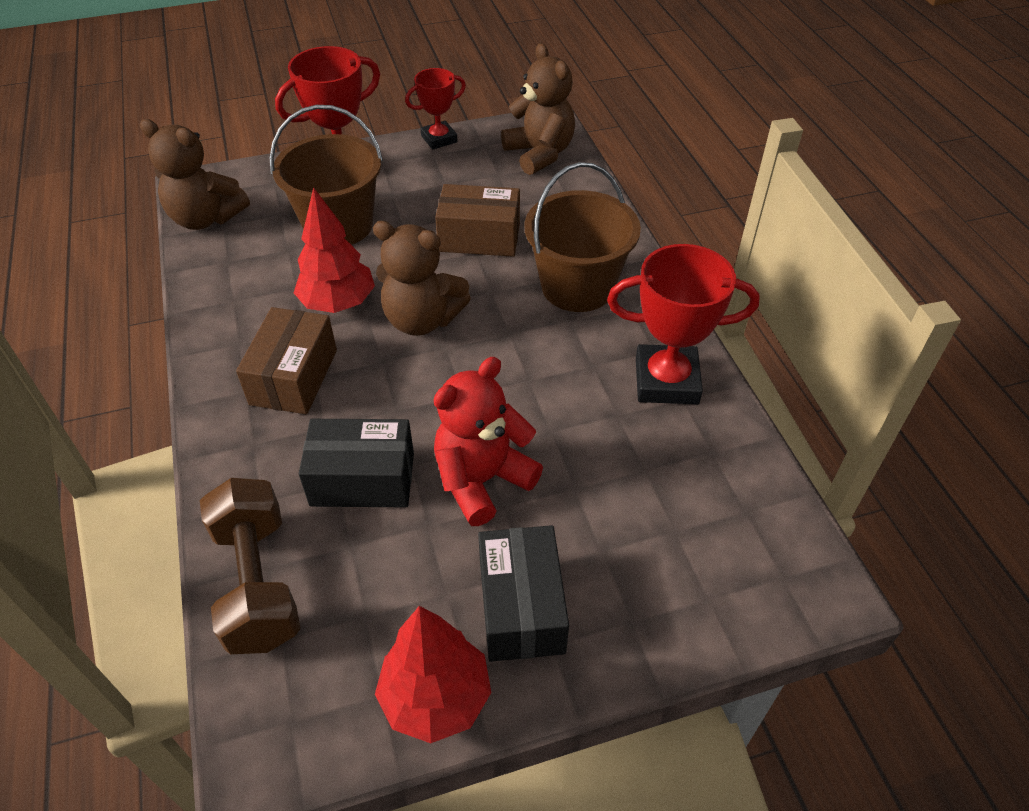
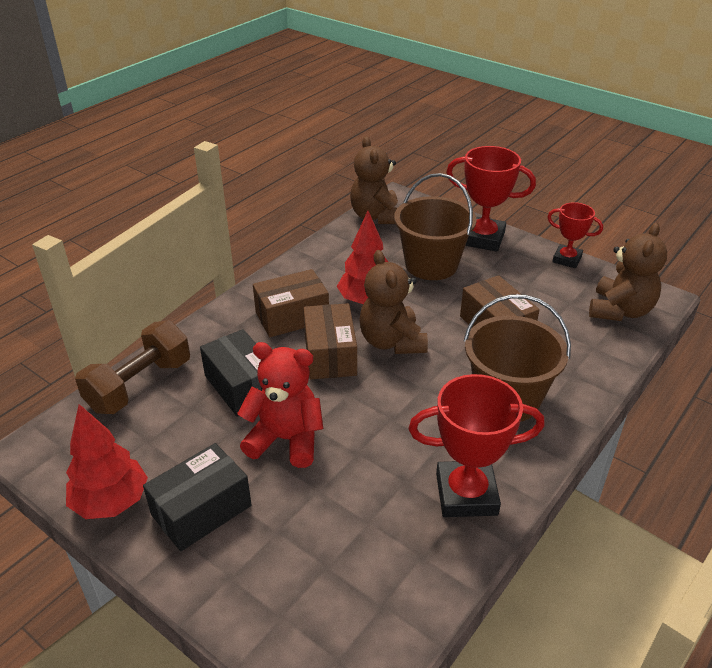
camera: 55 degrees right, 10 degrees down
red trophy [607,244,760,404] -> red trophy turned 60 degrees counterclockwise [409,374,544,517]
none -> brown box [303,303,357,379]

